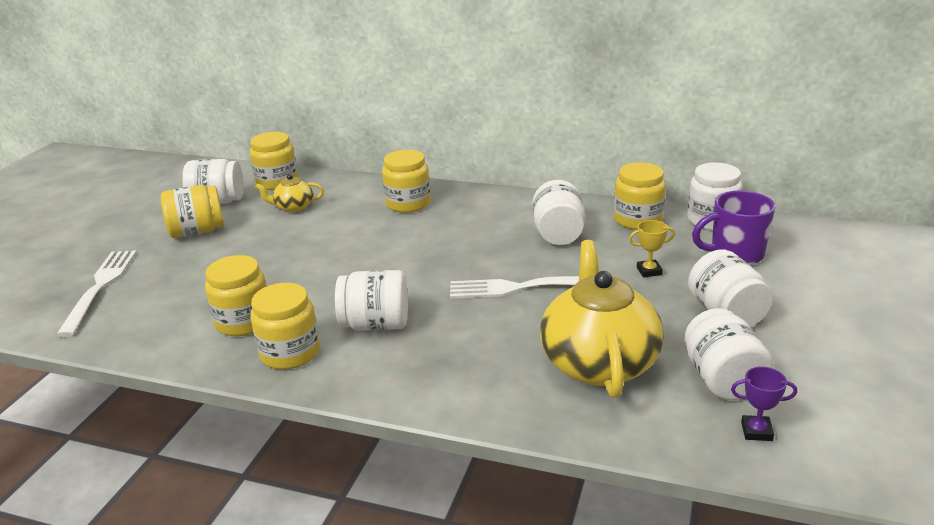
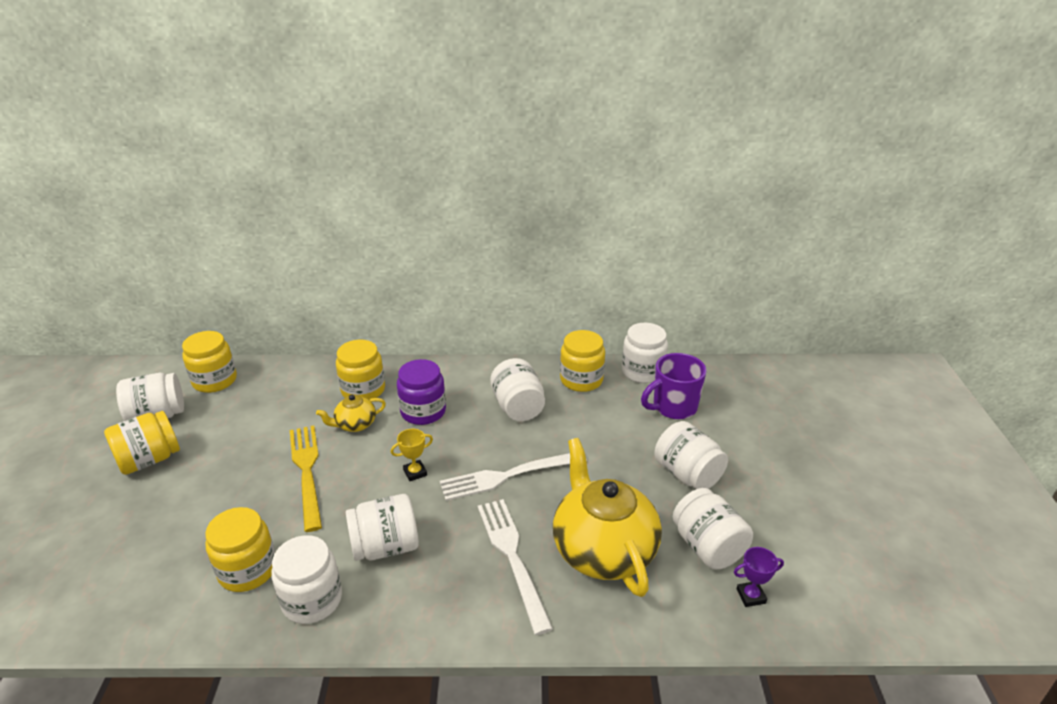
camera: 20 degrees left, 5 degrees up
white fork [56,250,137,337] -> white fork moved to [478,499,553,635]
yellow jar [250,283,320,370] -> white jar [271,535,342,624]
yellow teapot [255,174,324,213] -> yellow teapot moved to [316,395,386,432]
yellow trophy [629,220,675,277] -> yellow trophy moved to [391,429,433,481]
none -> yellow fork [290,426,322,532]
none -> purple jar [397,359,446,425]

